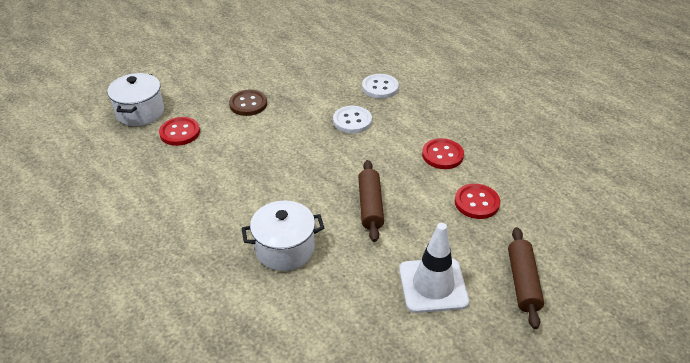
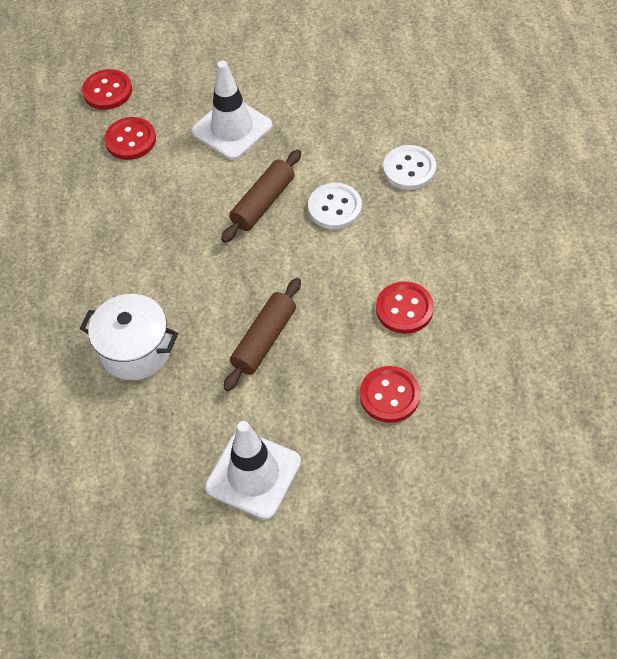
camera: 35 degrees right, 15 degrees up
white pot [107,73,164,126] -> red button [82,69,132,110]
brown button [229,89,267,116] -> white traffic cone [191,61,273,160]
brown rolling pin [508,227,544,329] -> brown rolling pin moved to [221,149,301,243]

